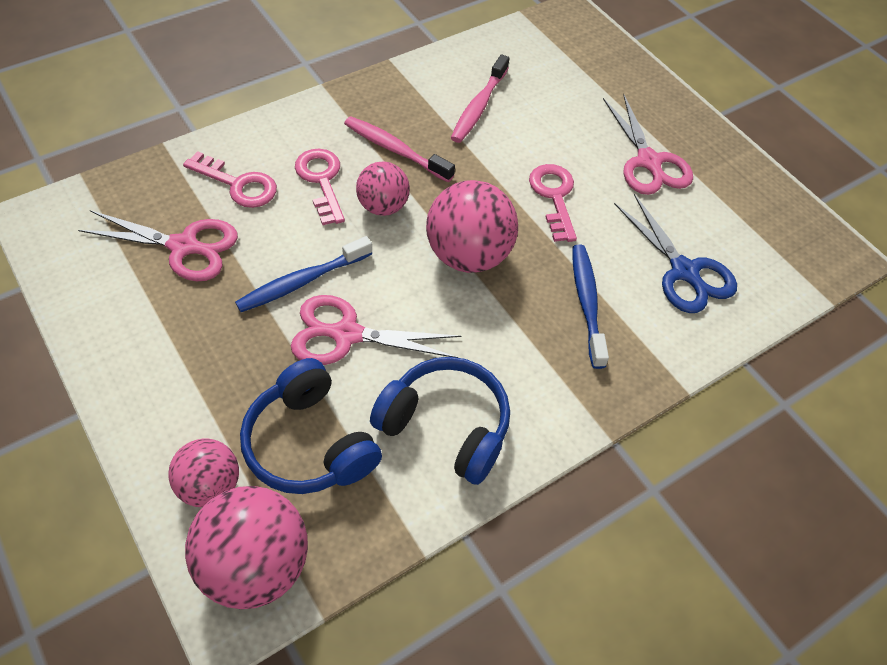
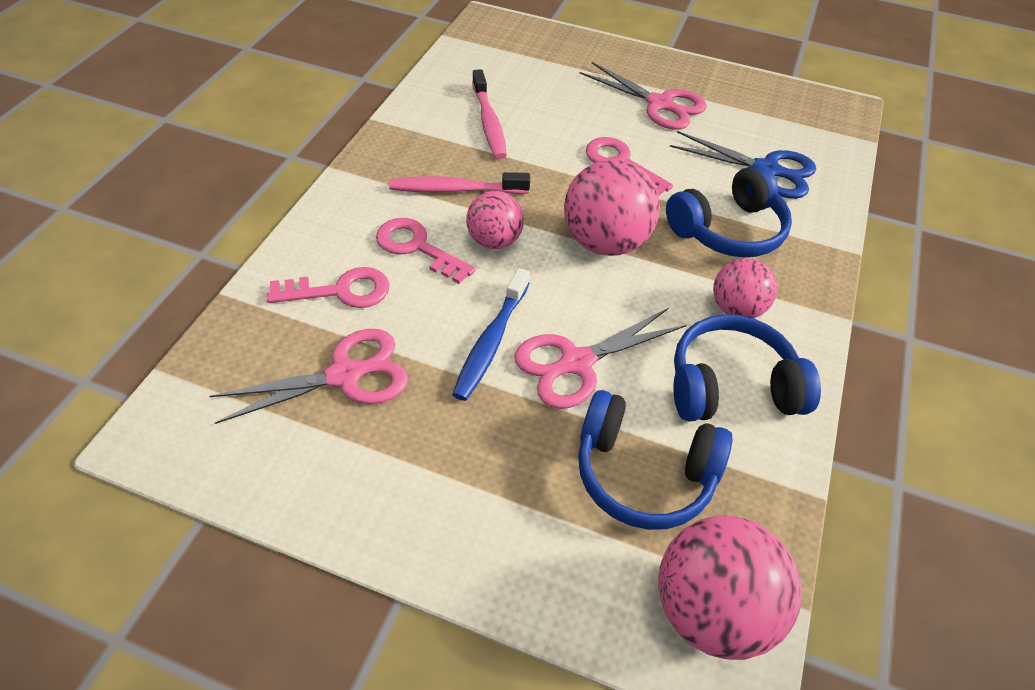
camera: 35 degrees left, 5 degrees down
pink ball [168,438,239,507] -> pink ball moved to [713,258,777,318]
blue toothbrush [572,245,609,369] -> blue headphones [666,164,792,257]

